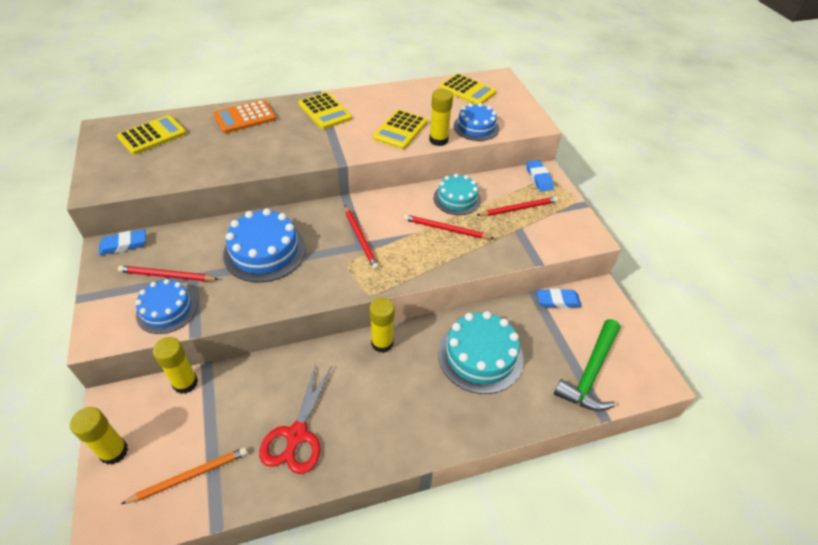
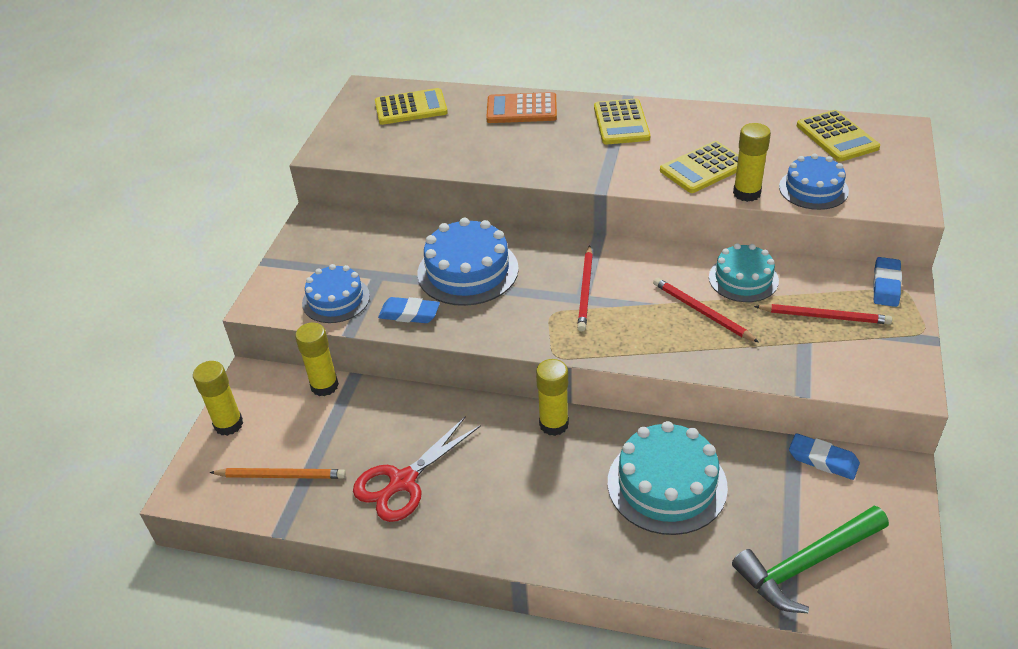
camera: 35 degrees right, 5 degrees down
blue eraser [99,229,146,255] -> blue eraser moved to [378,297,440,323]
red pencil [118,266,218,281] -> none

